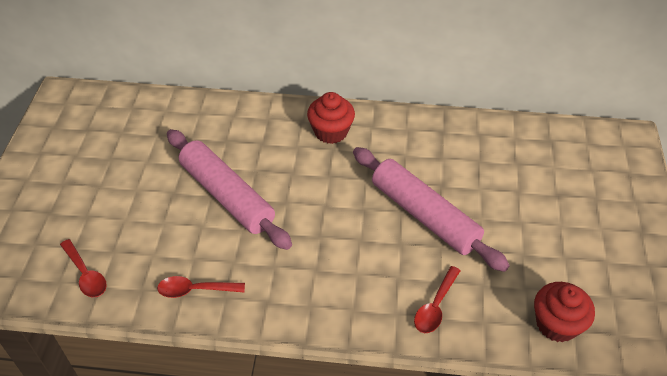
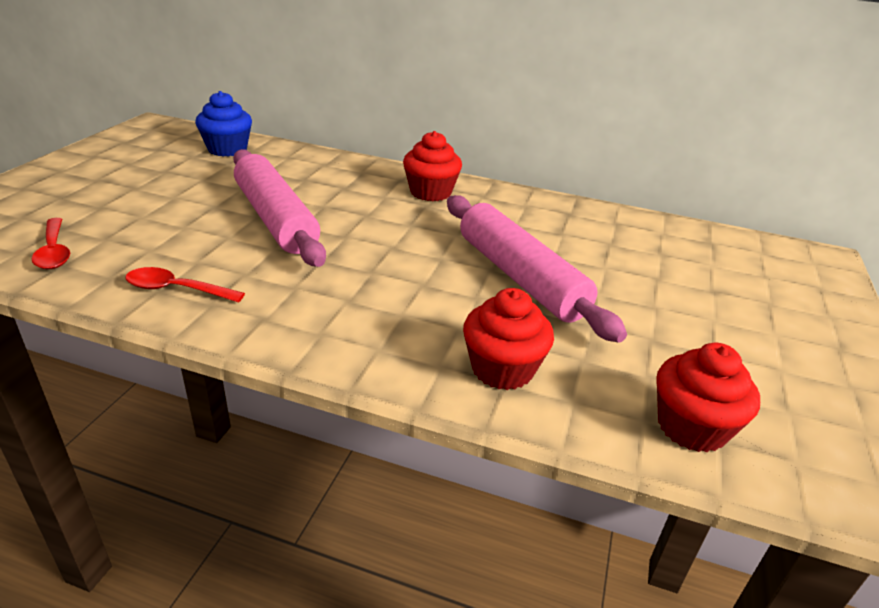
camera: 10 degrees right, 15 degrees down
red spoon [414,266,460,333] -> red cupcake [463,288,554,390]
none -> blue cupcake [195,91,252,157]

